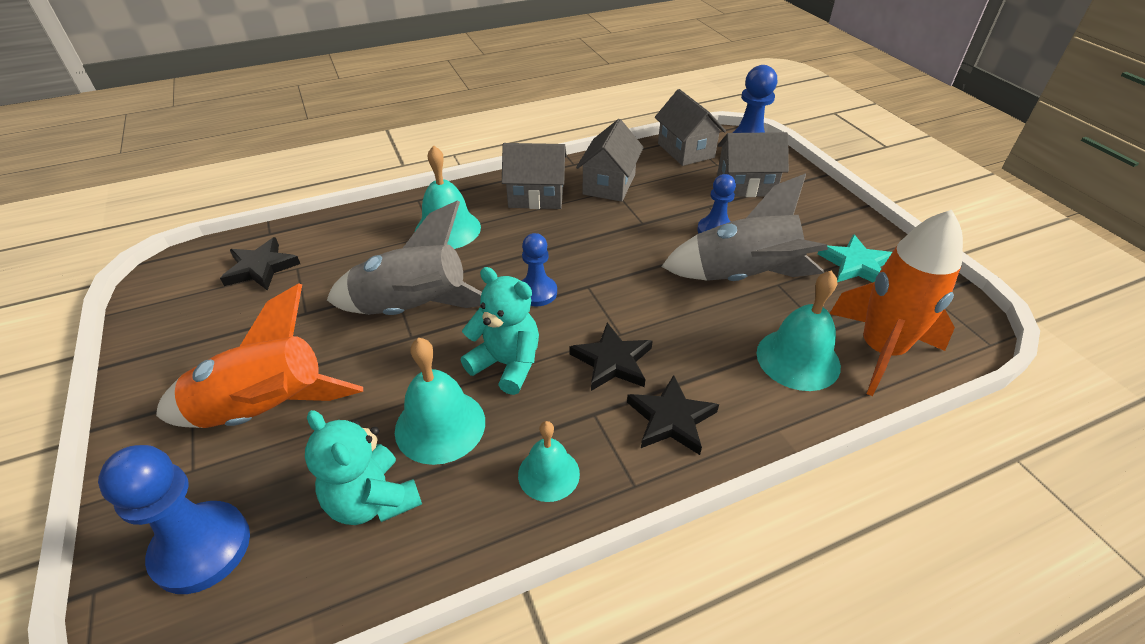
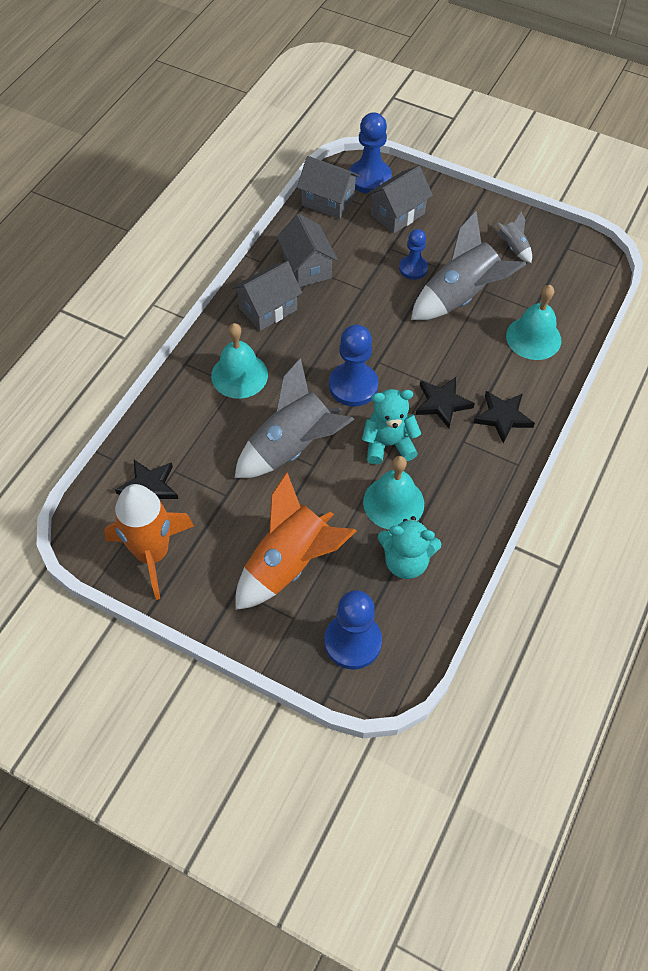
camera: 40 degrees left, 15 degrees up
turquoise bell [518,421,580,502] -> none
blue pawn [521,233,557,306] -> blue pawn [329,325,379,406], size x1.59
turquoise star [818,234,892,282] -> grey rocket [496,211,532,263]
orange rocket [829,210,963,396] -> orange rocket moved to [104,484,194,600]

